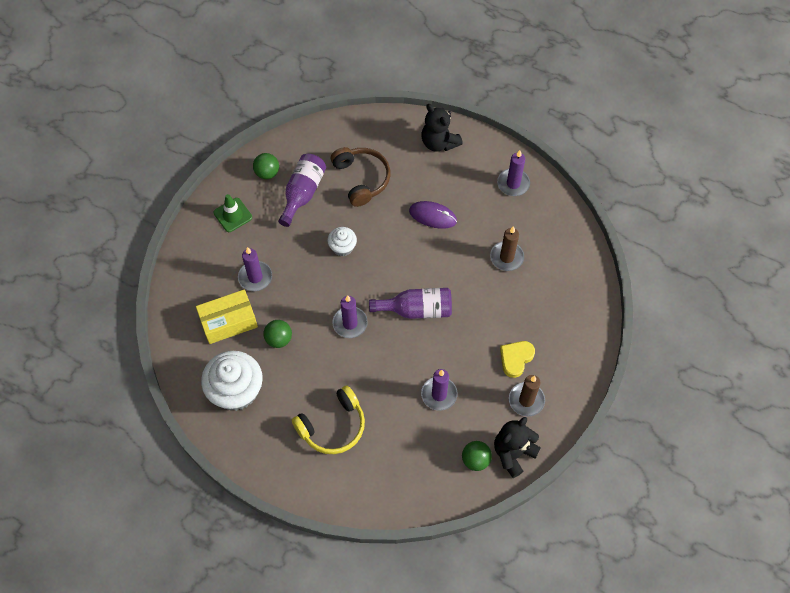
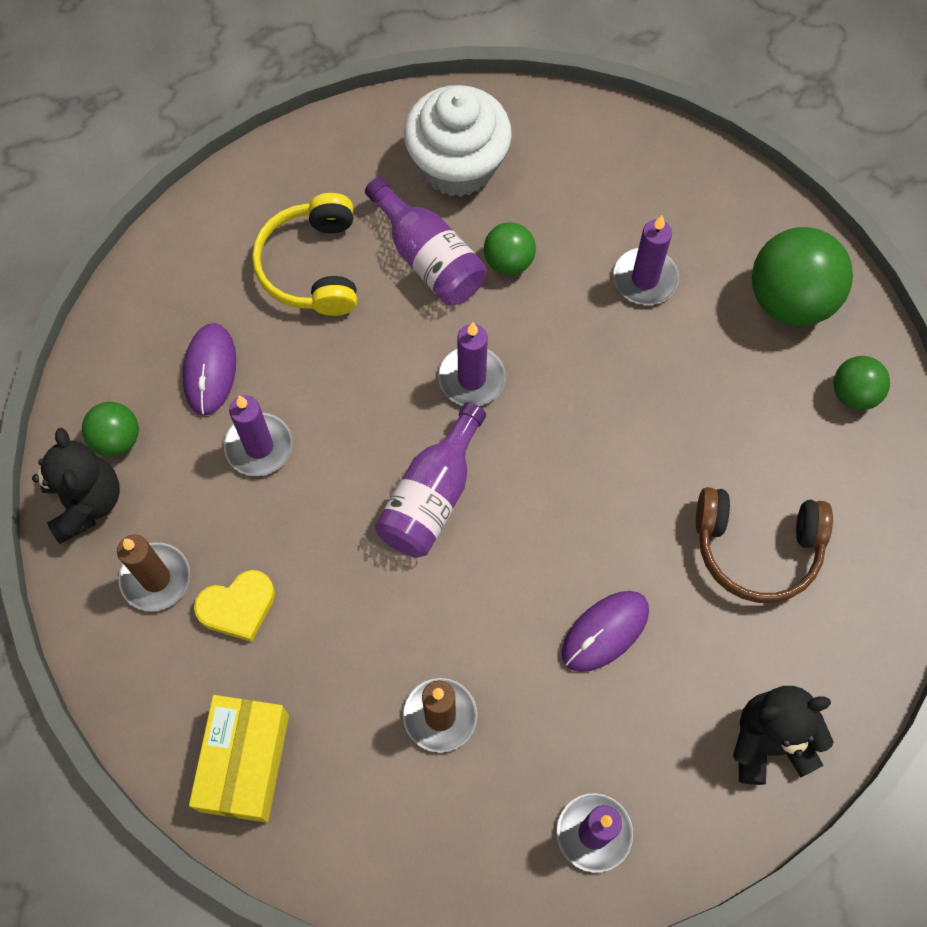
camera: 120 degrees right, 5 degrees up
yellow box [196,289,258,344] -> yellow box moved to [189,695,289,823]
green traffic cone [214,194,252,232] -> green ball [752,227,853,326]
purple bottle [278,154,326,227] -> purple bottle moved to [365,177,486,305]
white cupcake [327,227,357,256] -> none
yellow heart [500,341,535,378] -> yellow heart turned 90 degrees clockwise [194,570,275,642]
none -> purple mouse [182,323,236,416]

